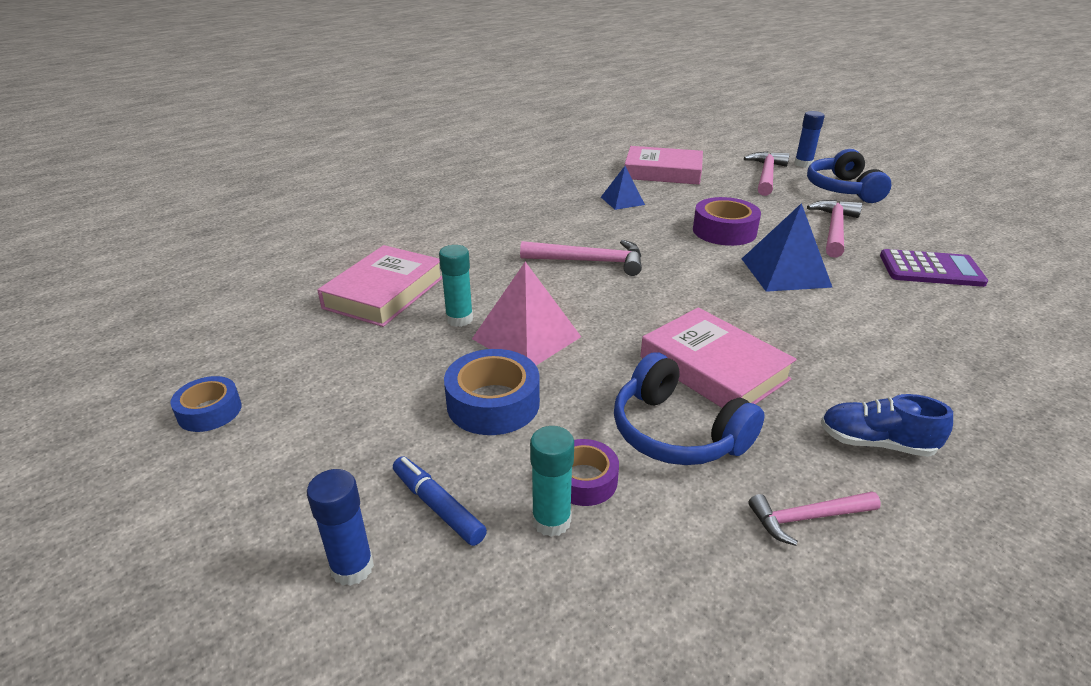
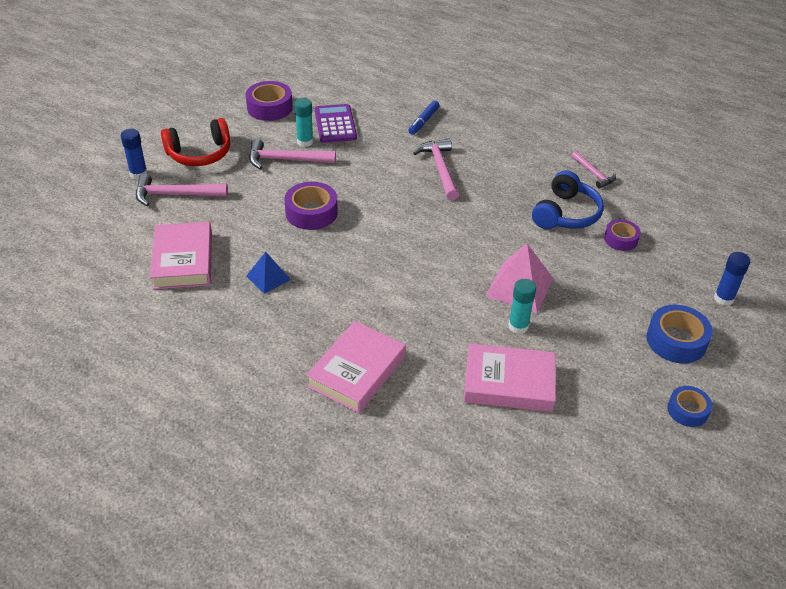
camera: 110 degrees left, 10 degrees up
blue marker [393,457,487,546] -> blue marker moved to [408,101,439,135]
blue tape [444,349,540,435] -> blue tape moved to [646,305,713,364]
pink hammer [520,240,642,276] -> pink hammer moved to [413,139,459,200]
turquoise glue stick [530,426,574,537] -> turquoise glue stick moved to [294,98,313,147]
pink book [640,307,797,408] -> pink book moved to [306,321,406,413]
blue pyramid [742,203,833,292] -> none
blue headphones [807,149,891,203] -> red headphones [161,118,230,166]
blue shoe [820,394,953,457] -> none
none -> purple tape [246,81,293,121]

